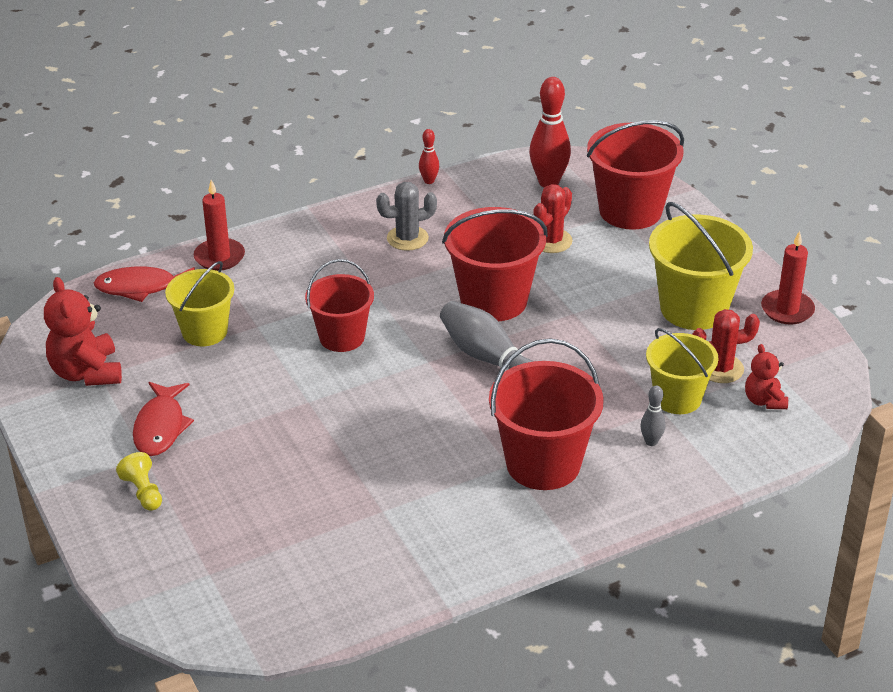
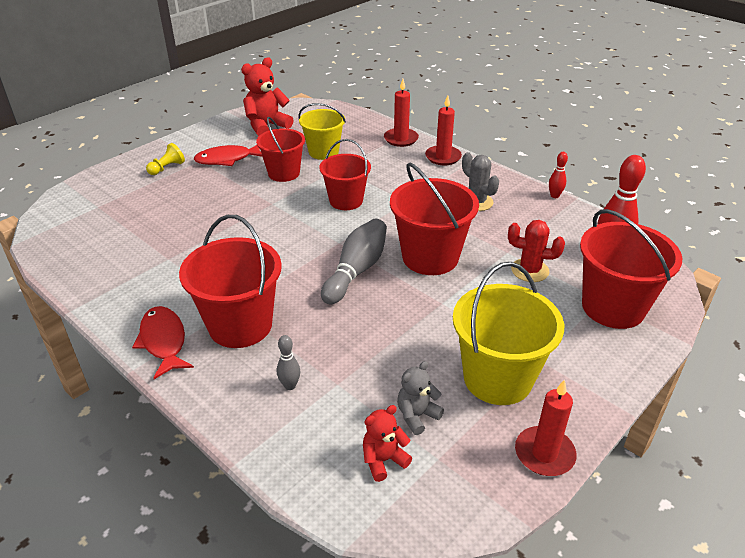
camera: 70 degrees right, 0 degrees up
red fish [94,267,195,302] -> red fish moved to [132,306,194,379]
yellow bucket [646,328,718,414] -> none
red cactus [692,309,760,383] -> grey teddy bear [397,361,444,435]
none -> red bucket [256,117,305,182]
none -> red candle [425,95,462,165]

